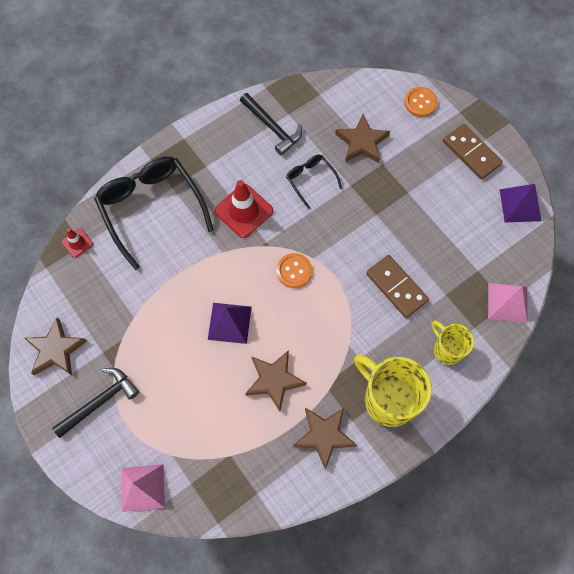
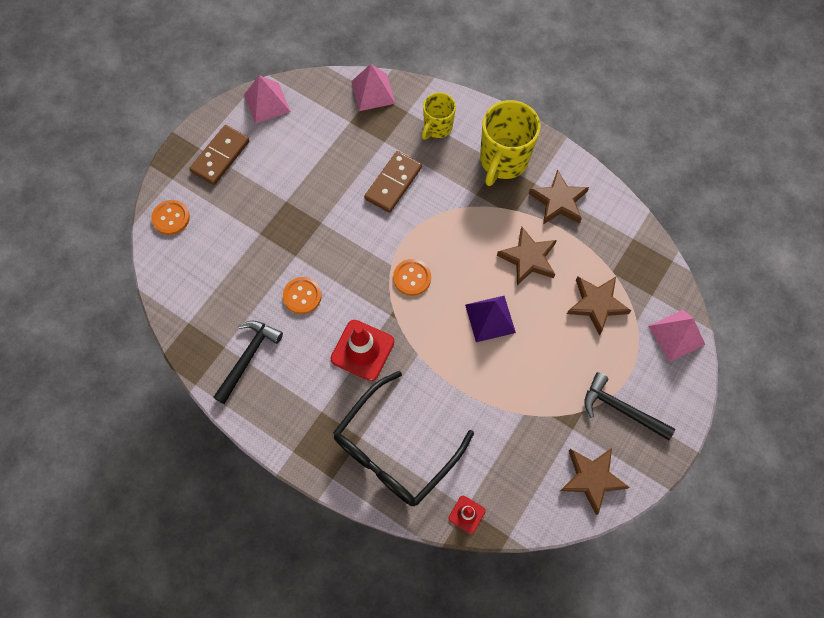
camera: 110 degrees left, 0 degrees up
black glasses [286,154,342,209] -> orange button [283,277,322,314]
brown star [335,114,390,163] -> brown star moved to [567,277,631,336]
purple pyramid [500,184,542,222] -> pink pyramid [244,75,291,124]

